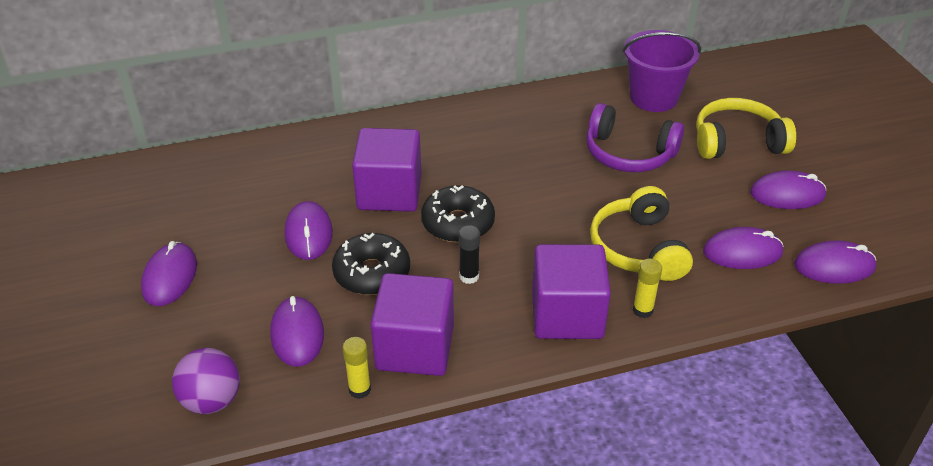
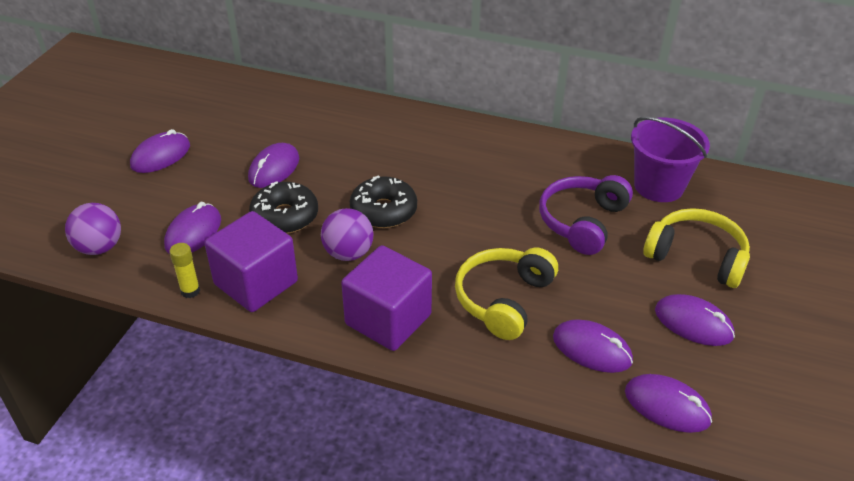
camera: 35 degrees right, 0 degrees up
purple cube [352,128,421,212] -> none
black glue stick [459,225,480,284] -> purple ball [321,208,374,261]
purple headphones [586,103,684,172] -> purple headphones turned 60 degrees clockwise [539,175,633,255]
yellow glue stick [633,259,662,318] -> none

